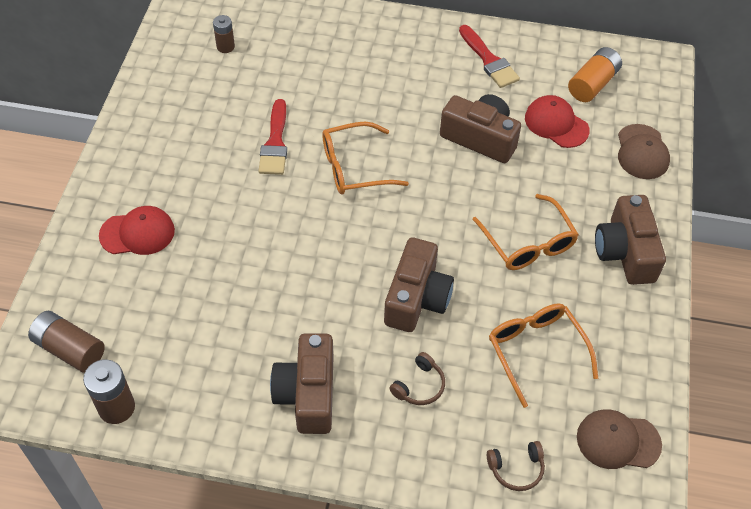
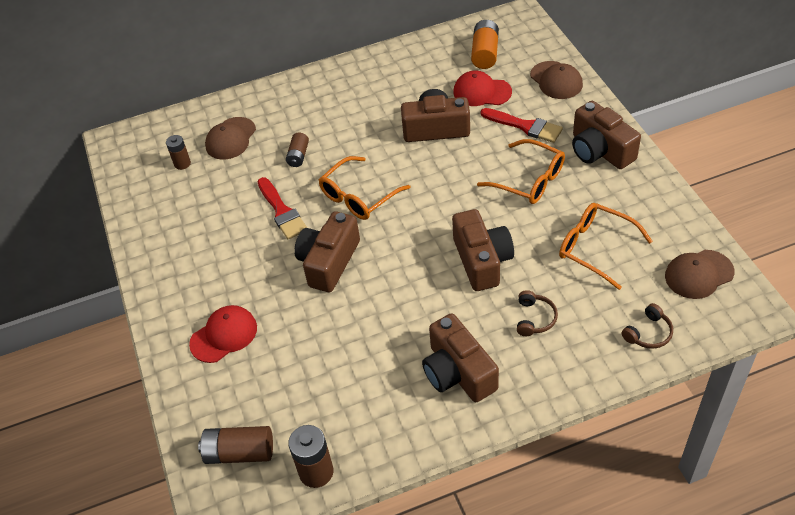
camera: 25 degrees left, 5 degrees down
red brush [459,25,520,88] -> red brush moved to [481,108,563,143]
none -> brown cap [205,117,256,160]
none -> brown battery [286,133,309,167]
none -> brown camera [294,211,360,292]

